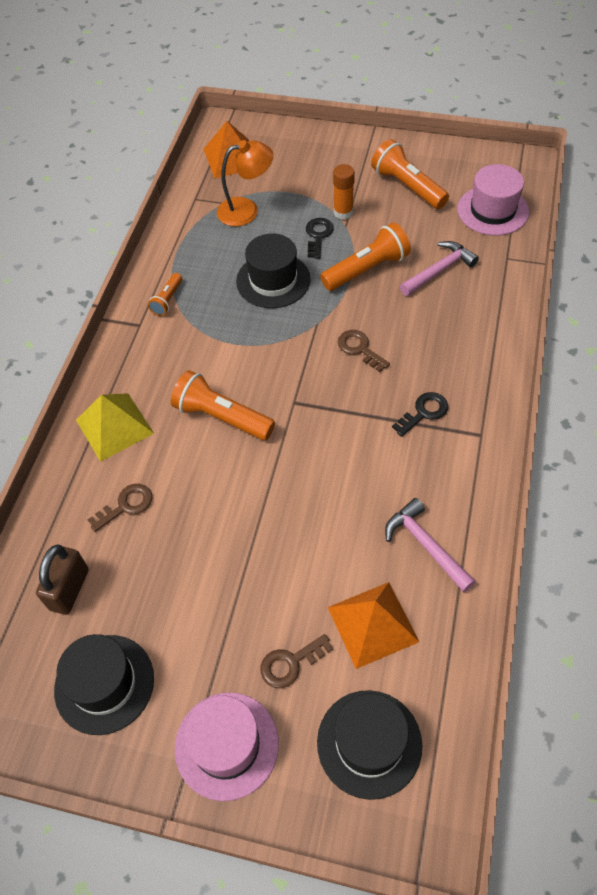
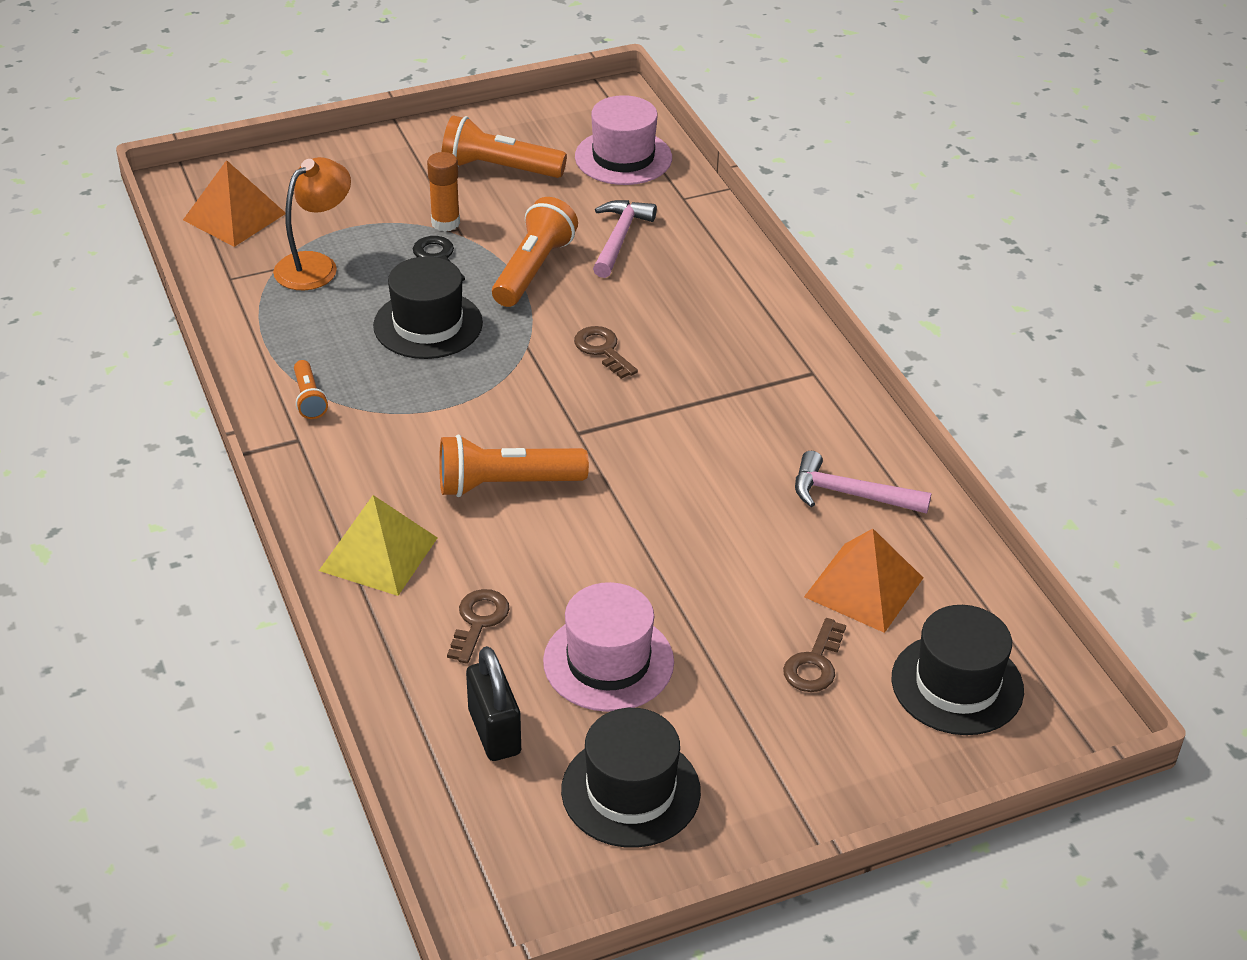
camera: 40 degrees left, 15 degrees down
brown padlock [36,544,89,615] -> black padlock [466,646,521,761]
pink hat [175,692,279,801] -> pink hat moved to [543,582,674,712]
brown key [338,330,390,372] -> brown key turned 45 degrees clockwise [574,326,638,379]
black key [392,392,448,437] -> none

